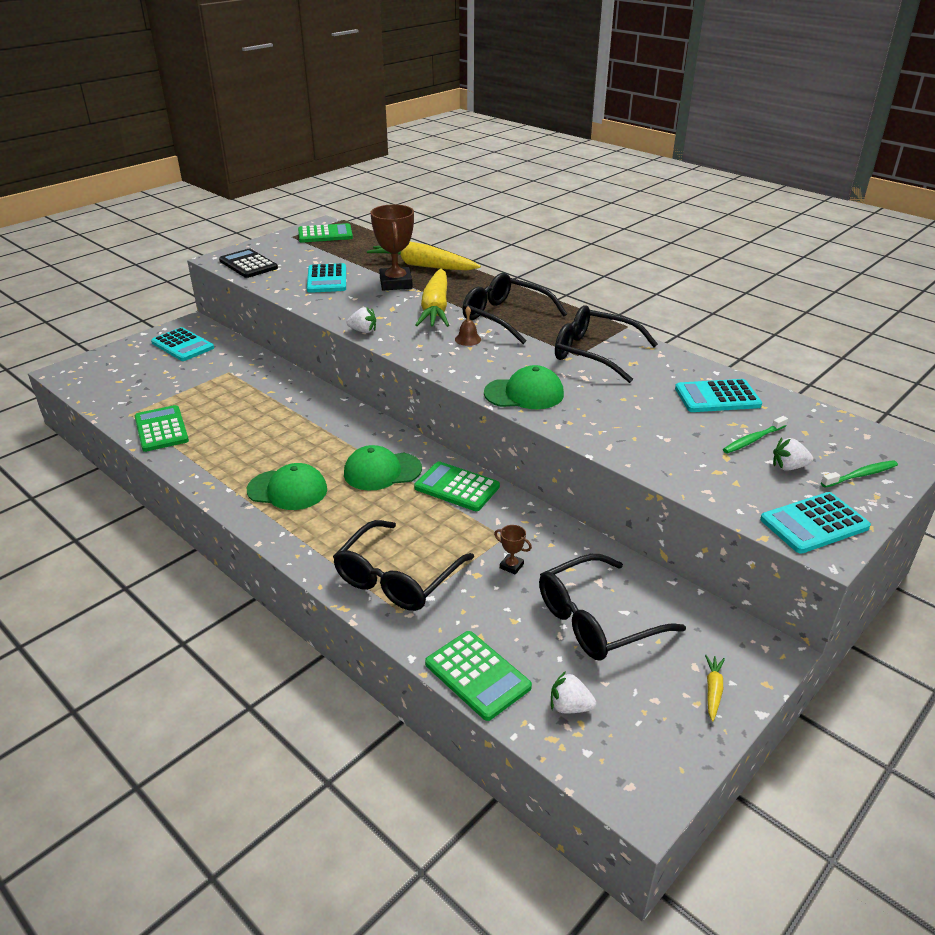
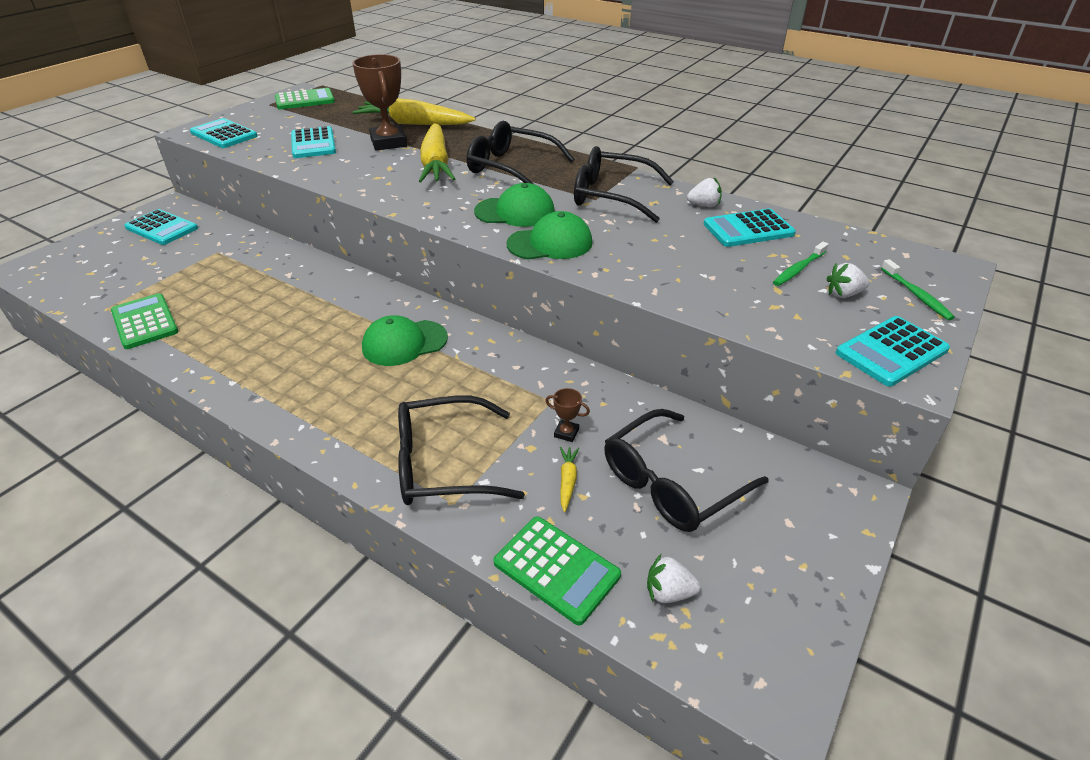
camera: 10 degrees left, 5 degrees up
black calculator [219,249,278,278] -> turquoise calculator [190,118,258,148]
green cap [247,463,327,510] -> green cap moved to [474,183,555,227]
black glasses [333,520,474,611] -> black glasses turned 60 degrees clockwise [398,396,525,505]
white strawberry [347,307,376,333] -> white strawberry moved to [687,177,722,207]
green calculator [414,461,500,511] -> none
brown bell [455,306,481,346] -> none
yellow carrot [705,655,725,721] -> yellow carrot moved to [560,447,579,512]
green toothbrush [821,460,898,488] -> green toothbrush turned 105 degrees clockwise [881,259,955,320]

